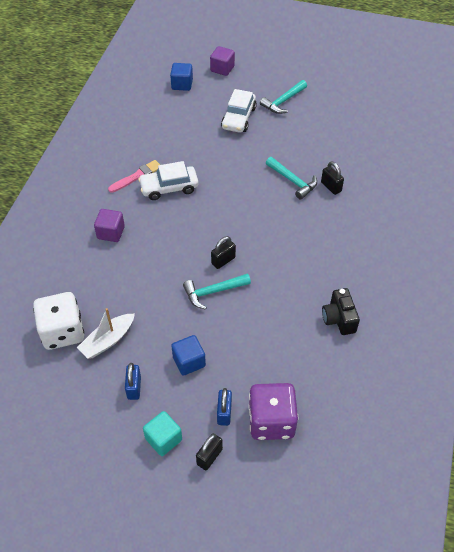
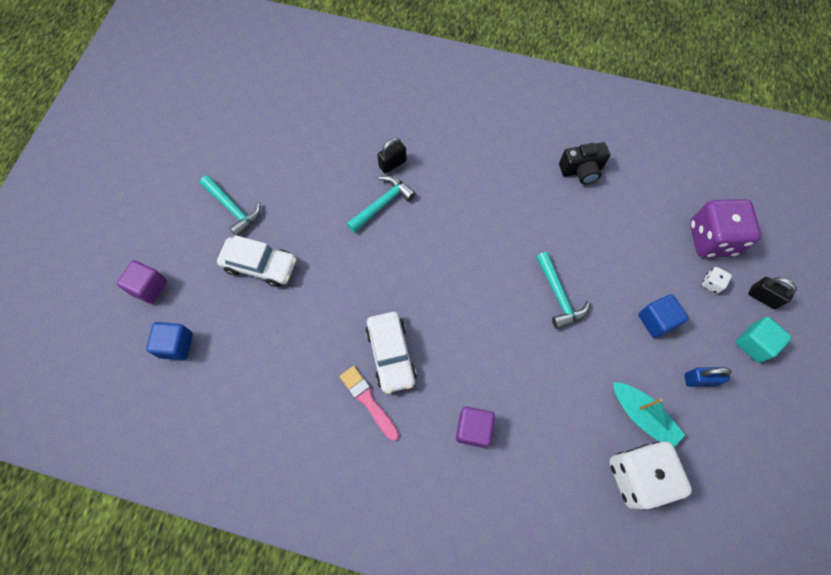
camera: 90 degrees left, 15 degrees up
white boat [77,308,135,359] -> turquoise boat [613,382,685,448]
black padlock [211,236,236,269] -> none
blue padlock [217,388,232,426] -> white dice [702,267,732,294]

